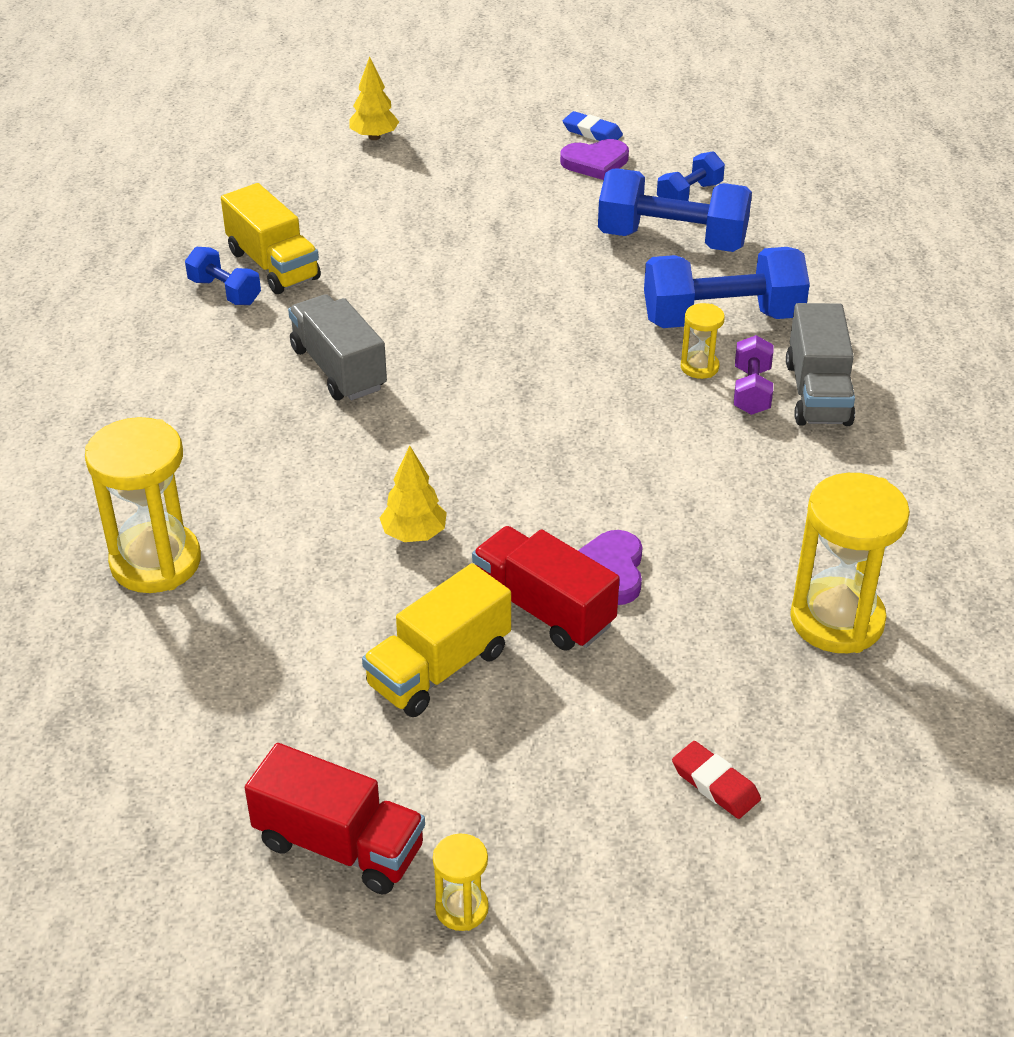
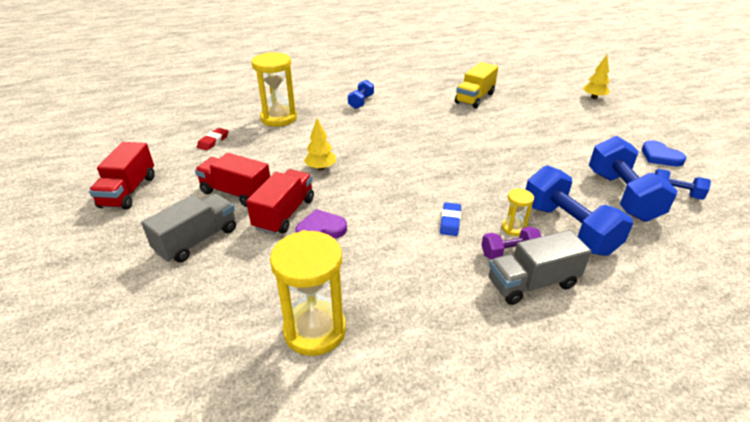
camera: 70 degrees right, 5 degrees down
blue dumbbell [185,247,261,305] -> blue dumbbell moved to [348,80,374,109]
grey truck [288,294,387,400] -> grey truck moved to [141,194,236,263]
yellow truck [362,563,511,717] -> red truck [195,153,270,207]
yellow hourglass [433,833,489,931] -> none
purple heart [560,139,629,180] -> blue heart [642,140,686,166]
blue eraser [563,111,623,141] -> blue eraser moved to [440,202,461,236]
red eraser [672,741,761,819] -> red eraser moved to [197,128,228,151]

